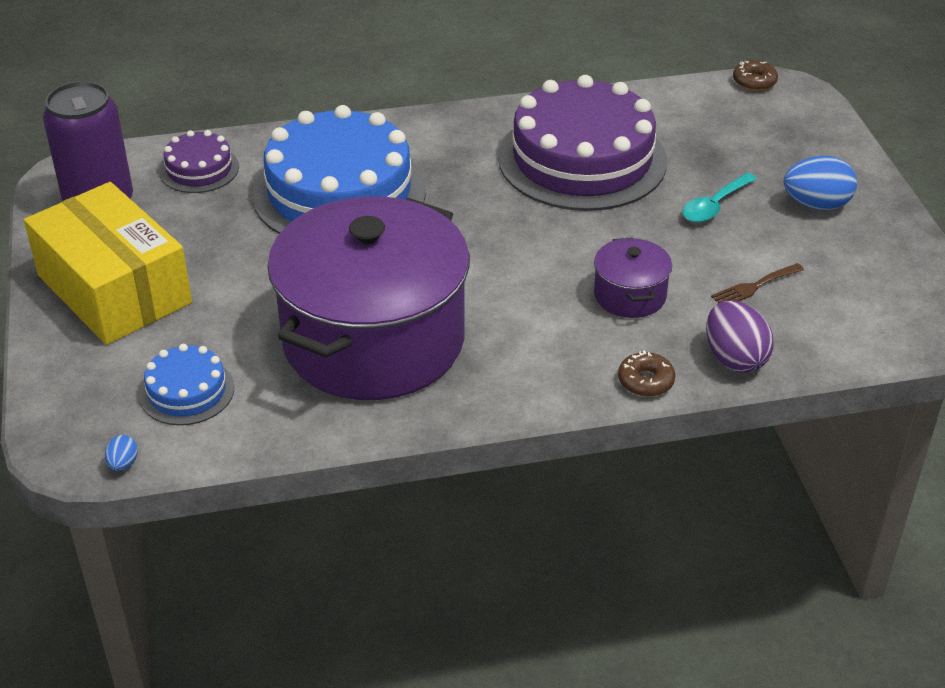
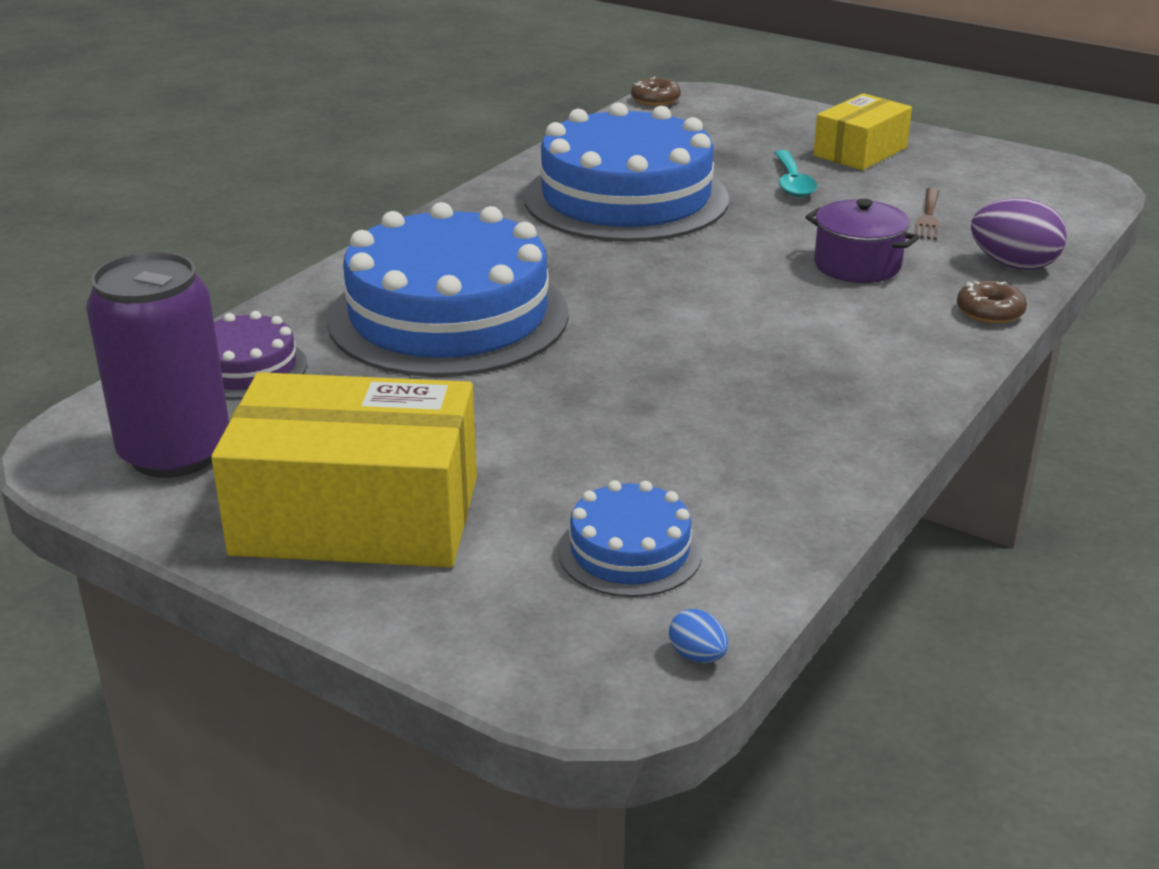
camera: 45 degrees left, 10 degrees down
purple pot [267,196,470,400] -> none
purple cake [498,75,667,211] -> blue cake [524,103,729,242]
blue egg [784,156,857,210] -> yellow box [813,93,912,170]

